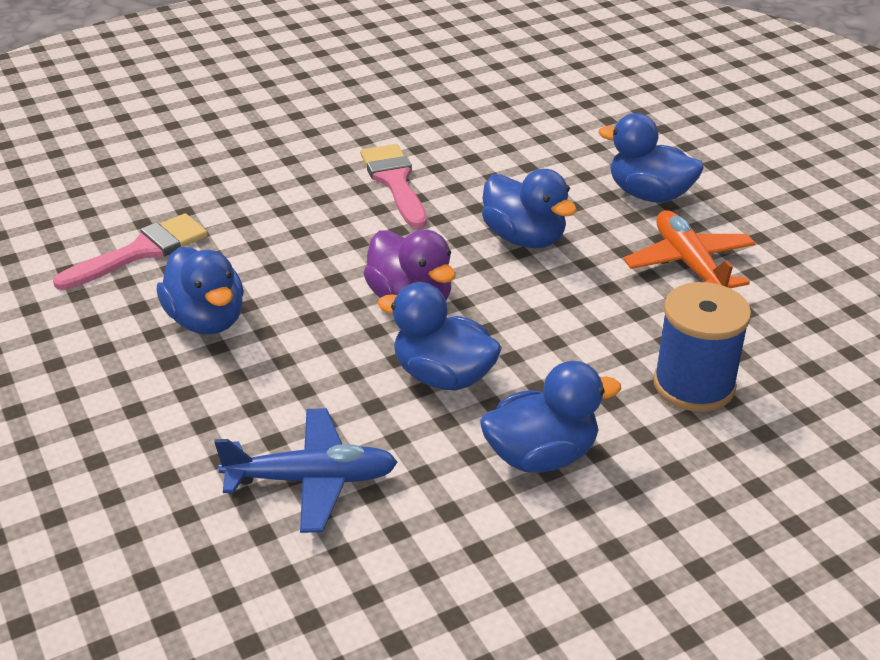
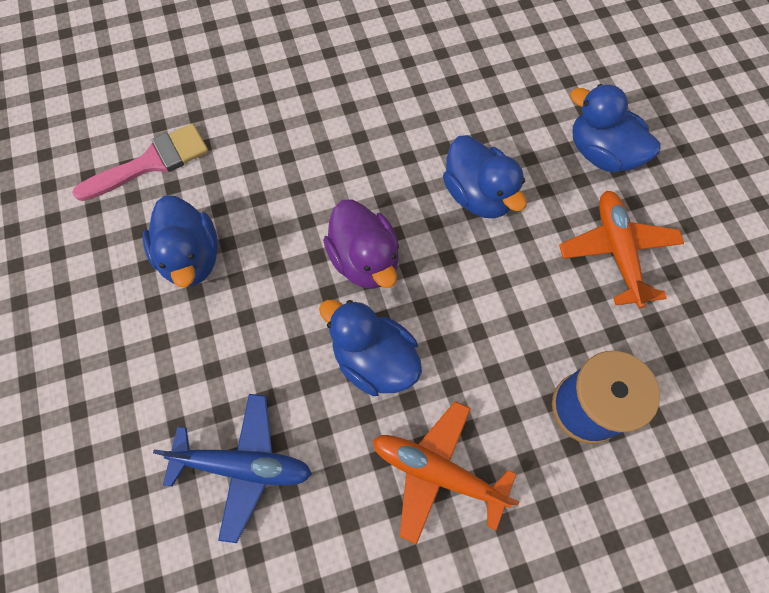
camera: 10 degrees right, 30 degrees up
pink brush [360,144,427,228] -> none
blue duck [480,361,621,473] -> orange plane [373,401,519,545]

